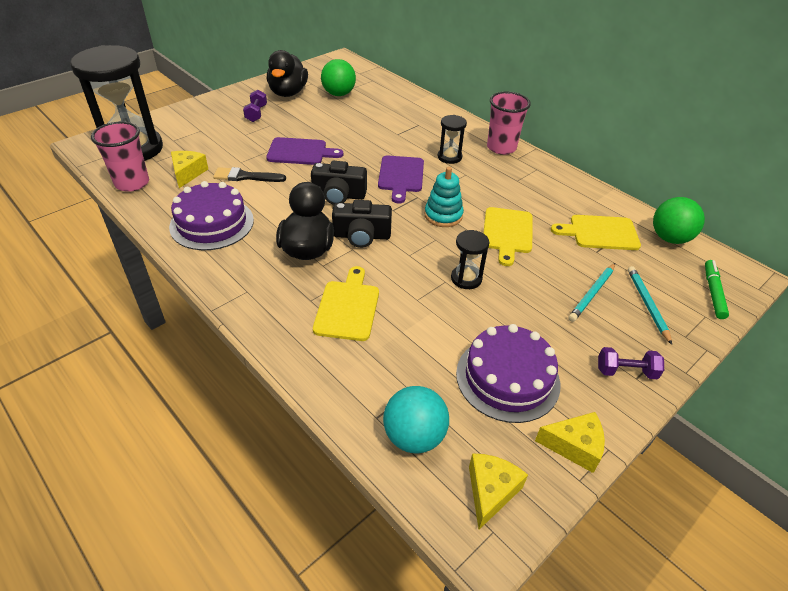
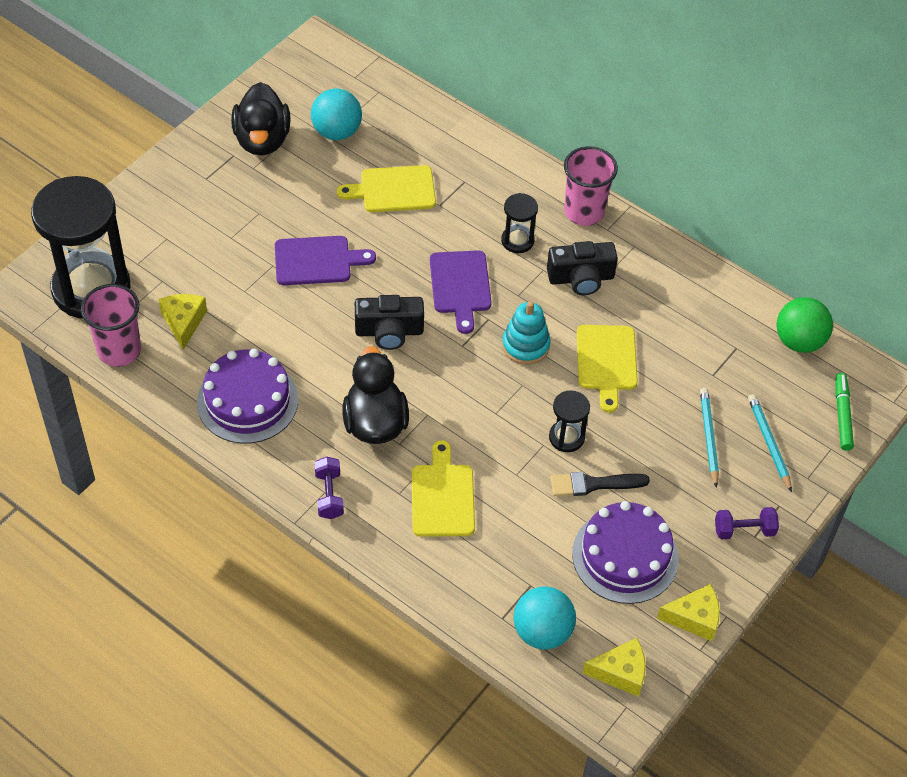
camera: 10 degrees left, 10 degrees up
black brush [213,167,286,182] -> black brush moved to [550,472,650,496]
purple dumbbell [243,90,267,122] -> purple dumbbell moved to [314,457,344,519]
green ball [321,59,356,96] -> turquoise ball [311,89,362,140]
black camera [332,200,392,248] -> black camera moved to [547,241,618,295]
yellow cheese [469,453,528,529] -> yellow cheese turned 75 degrees clockwise [583,638,646,697]
yellow cutting board [551,215,641,250] -> yellow cutting board moved to [337,165,436,212]
turquoise pencil [568,263,615,322] -> turquoise pencil turned 150 degrees clockwise [700,388,719,488]

